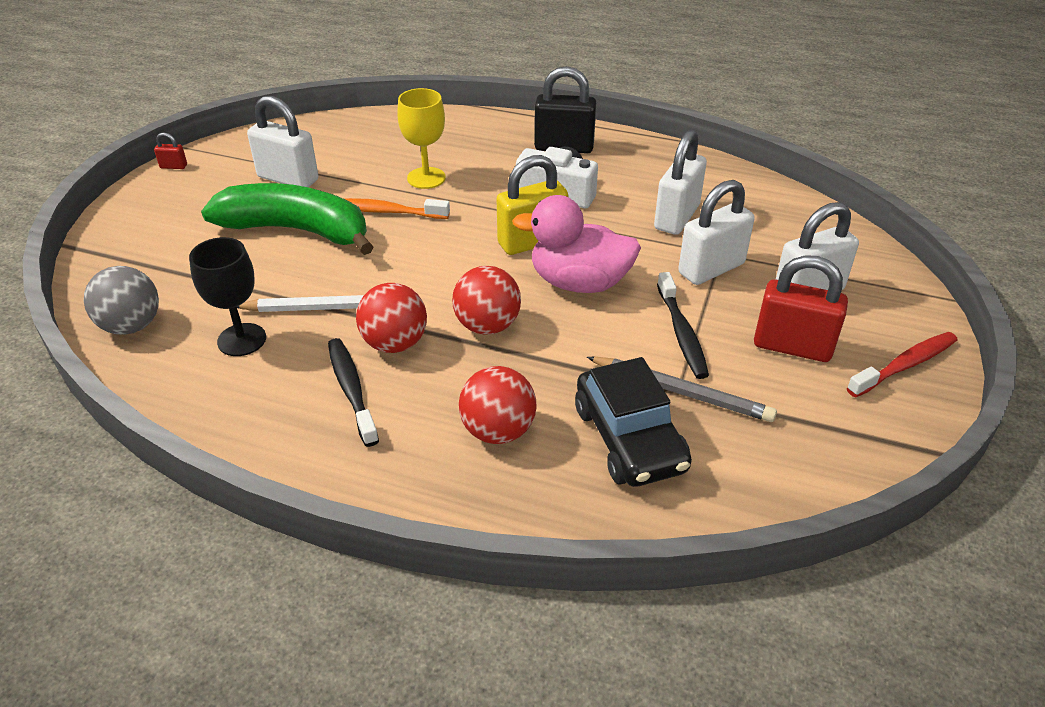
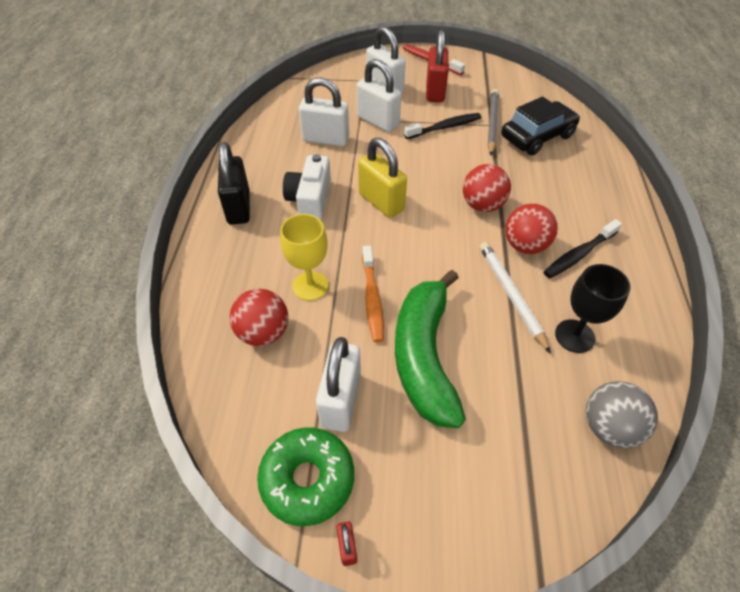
camera: 105 degrees left, 10 degrees up
red ball [459,366,537,444] -> red ball moved to [230,289,288,346]
pink duck [512,195,641,293] -> none
none -> green donut [257,428,354,526]

